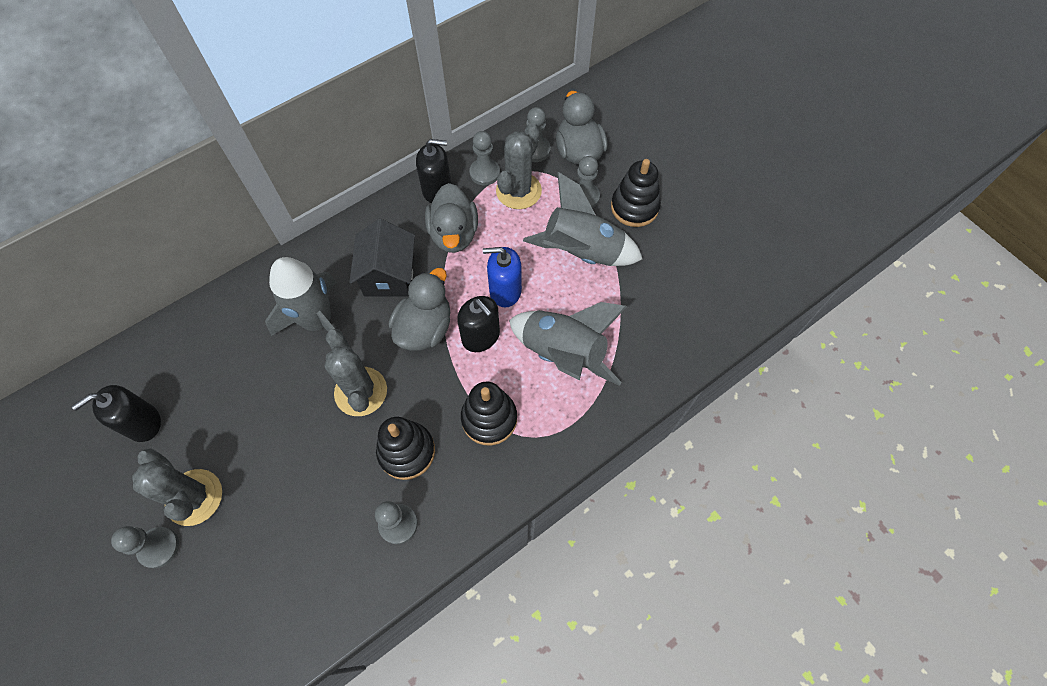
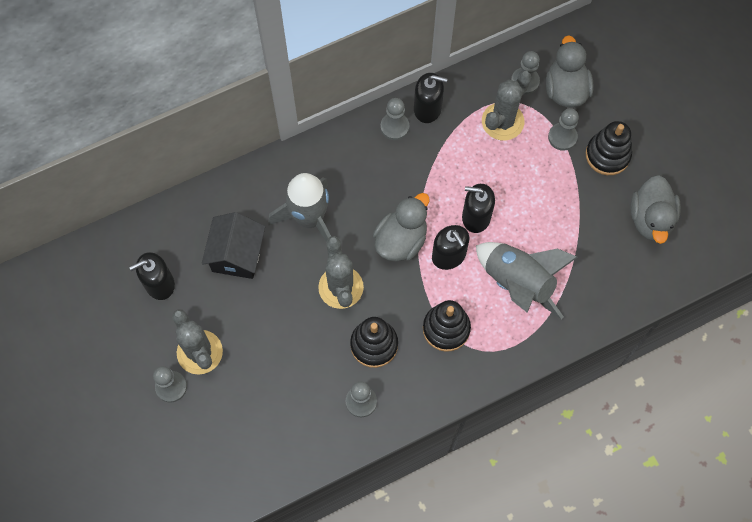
camera: 10 degrees right, 5 degrees up
black house [350,219,415,297] -> black house moved to [202,212,265,279]
grey duck [425,183,478,253] -> grey duck moved to [630,175,681,244]
grey pawn [469,131,500,185] -> grey pawn moved to [381,98,409,140]
blue soap dispenser [483,247,522,307] -> black soap dispenser [462,184,495,233]
grey rocket [523,172,643,266] -> none

